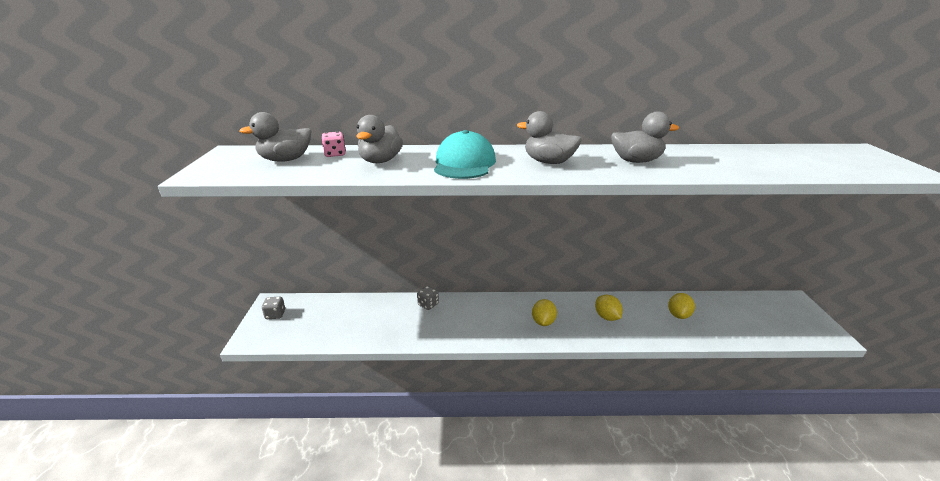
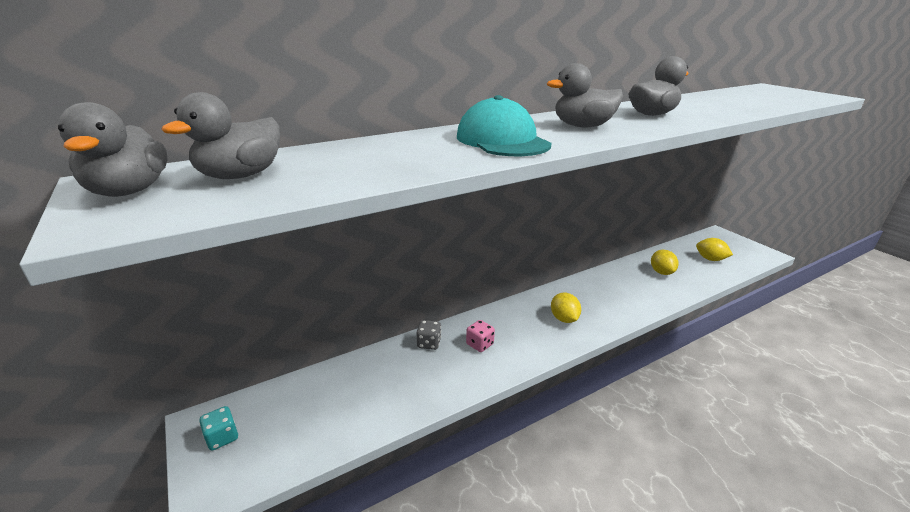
camera: 30 degrees left, 0 degrees up
grey dice [262,297,285,319] -> turquoise dice [199,406,238,450]
pink dice [322,131,346,157] -> pink dice moved to [466,320,495,352]
grey duck [356,115,403,163] -> grey duck moved to [58,102,167,197]
yellow lemon [595,295,623,321] -> yellow lemon moved to [696,238,733,261]

